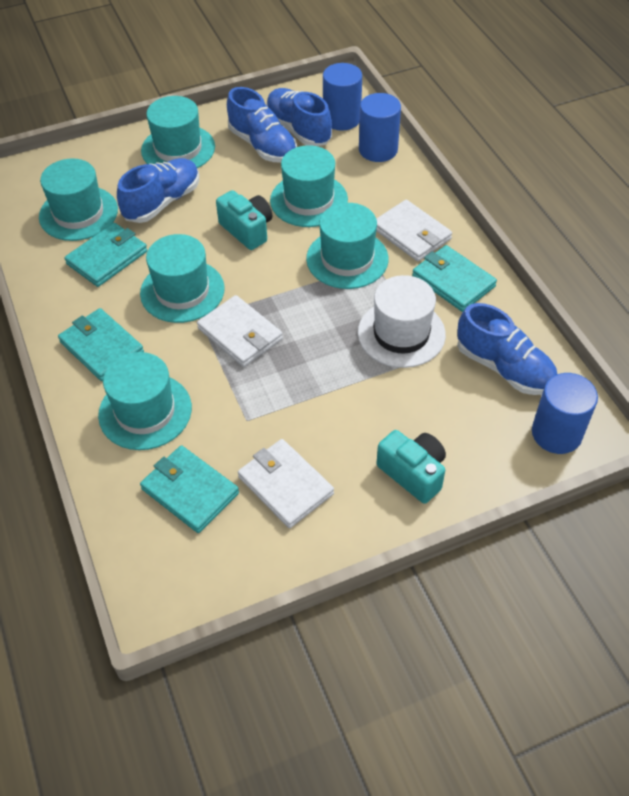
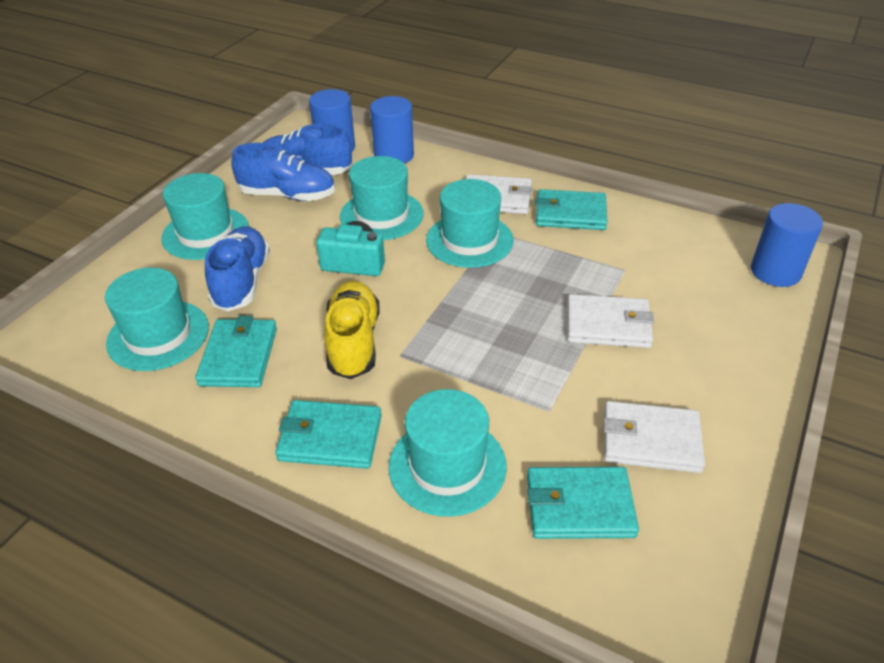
camera: 40 degrees left, 10 degrees down
turquoise hat [140,234,225,323] -> yellow shoe [324,281,380,379]
white wallet [197,295,283,367] -> white wallet moved to [567,294,654,348]
white hat [358,275,446,368] -> none
turquoise camera [377,430,446,504] -> none
blue shoe [457,303,557,395] -> none

